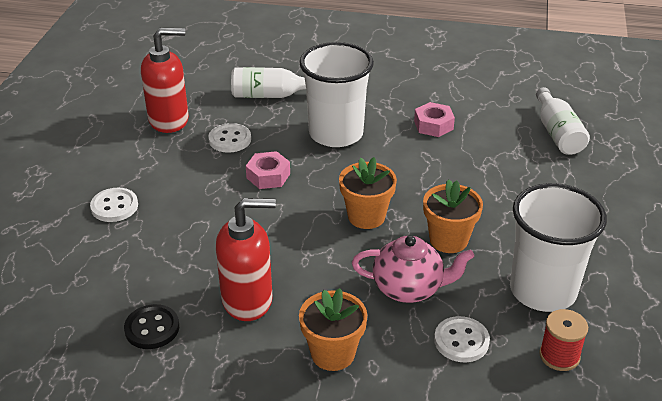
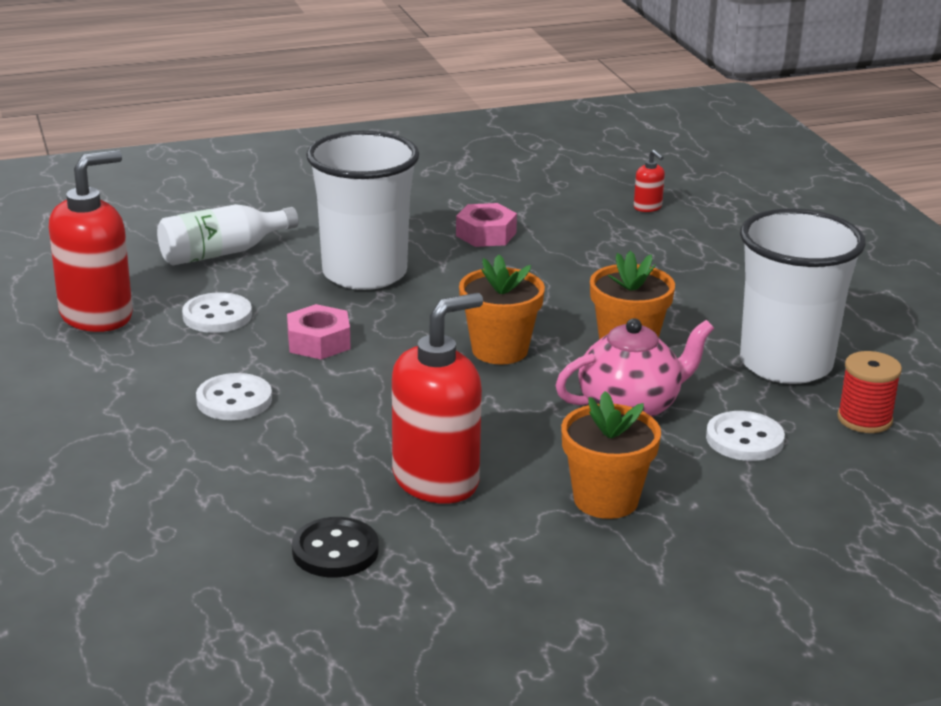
camera: 30 degrees left, 10 degrees down
white button [90,188,138,222] -> white button moved to [196,373,272,420]
white bottle [536,87,590,155] -> red soap dispenser [634,150,665,212]

